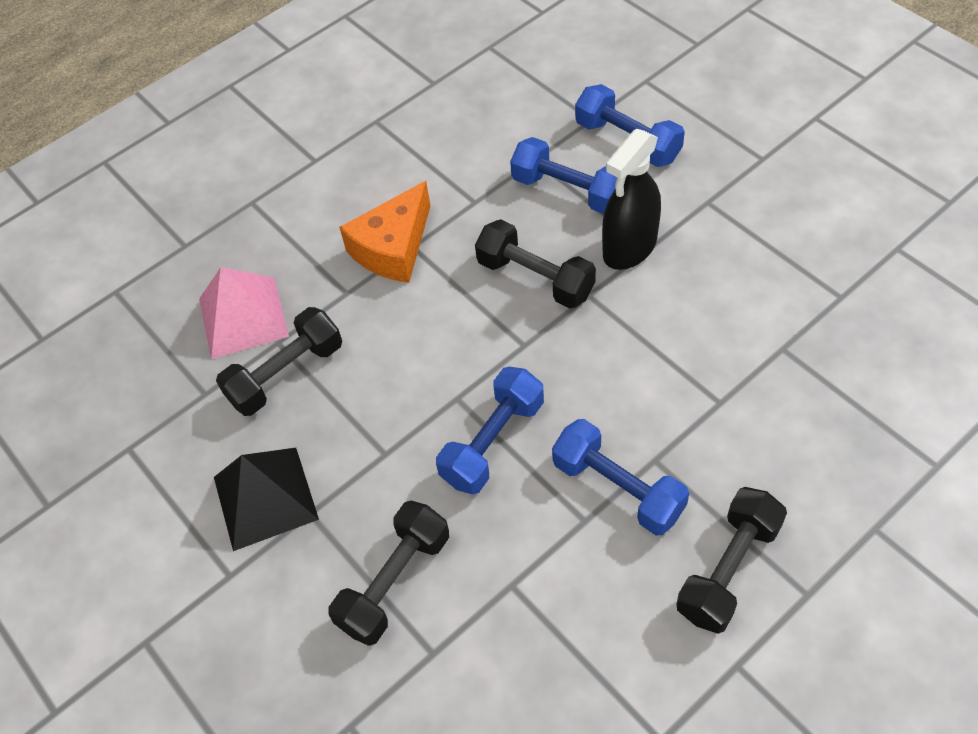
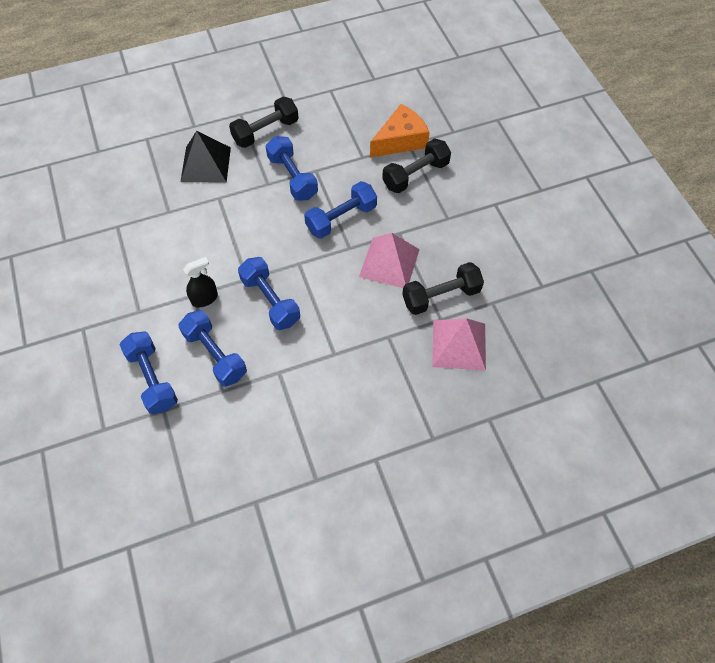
camera: 165 degrees left, 5 degrees up
black pyramid [214,448,319,551] -> black pyramid moved to [181,131,231,182]
orange cheese [339,181,431,283] -> orange cheese moved to [370,104,430,158]
black dumbbell [475,219,596,308] -> blue dumbbell [238,257,300,330]
black spray bottle [602,129,661,270] -> black spray bottle [183,257,218,308], size x0.62
none -> pink pyramid [359,233,420,288]

